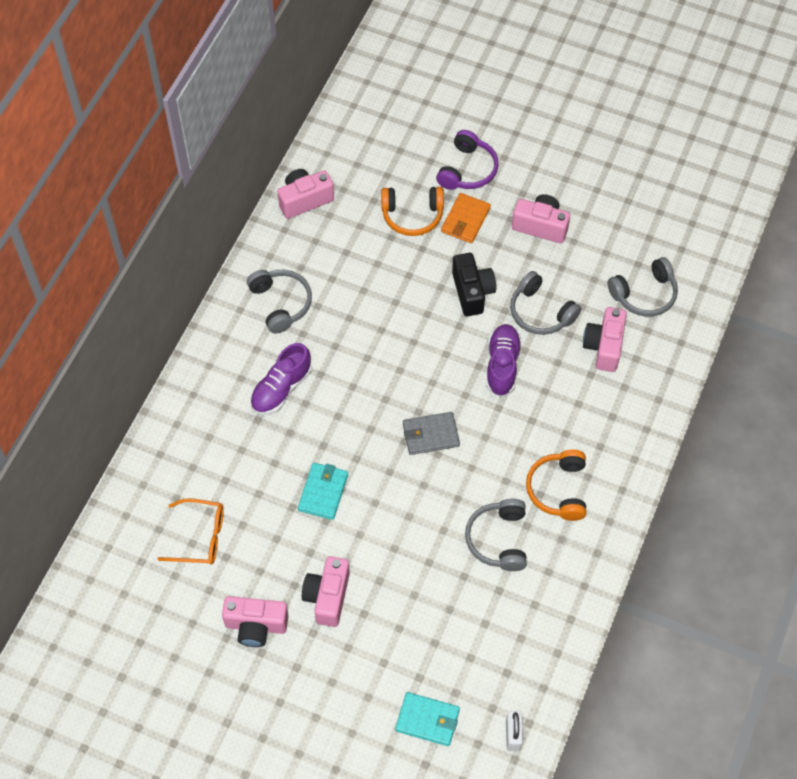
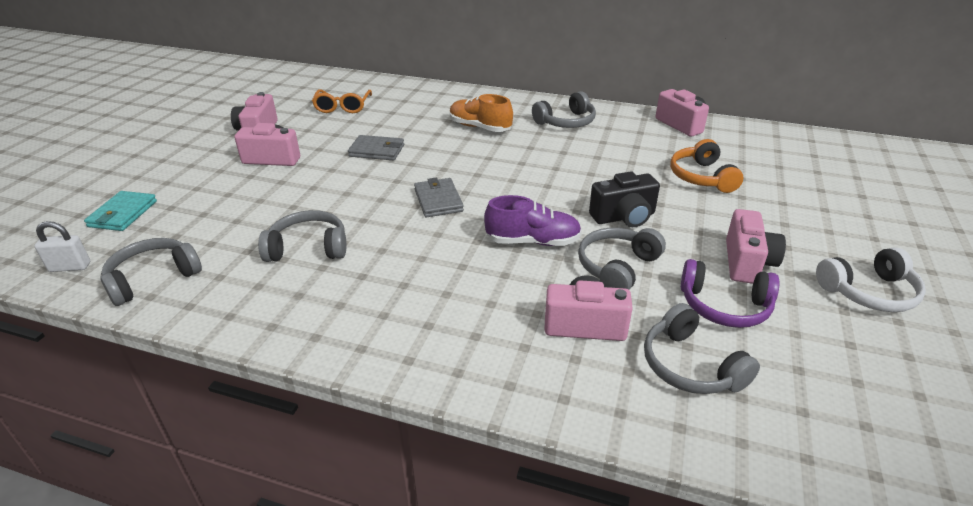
camera: 85 degrees right, 25 degrees down
purple shoe [250,343,312,415] -> orange shoe [450,94,513,132]
turquoise wallet [298,463,348,520] -> grey wallet [348,135,404,161]
purple headphones [436,130,498,190] -> purple headphones moved to [681,259,779,328]
orange wallet [441,193,491,243] -> none
orange headphones [526,450,586,521] -> none
none -> grey headphones [100,238,202,306]
none -> white headphones [816,247,926,312]

